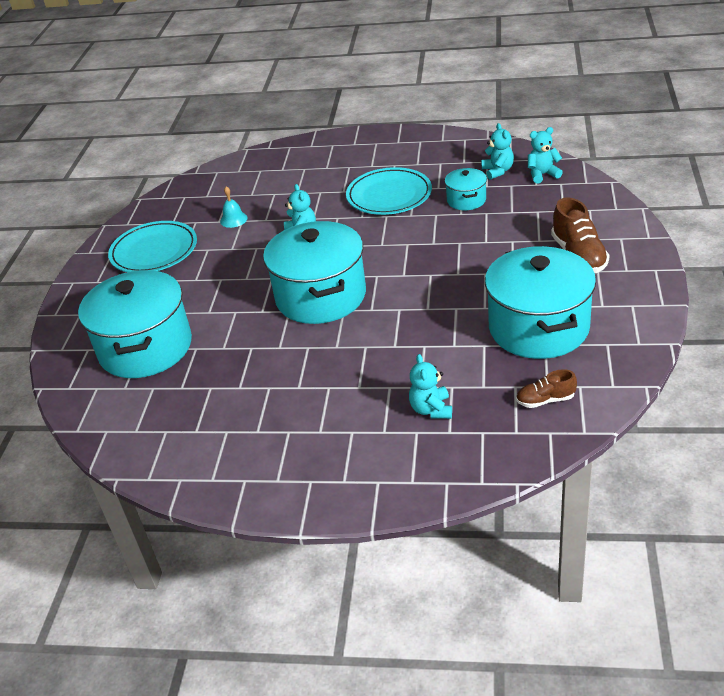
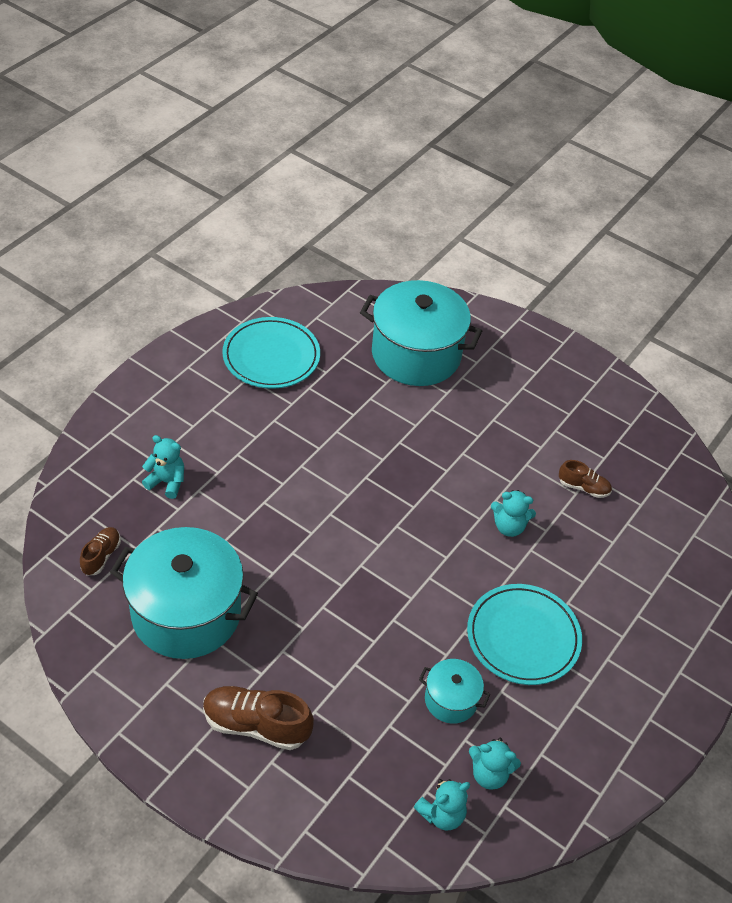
camera: 110 degrees right, 10 degrees up
turquoise plate [108,221,197,272] -> turquoise plate moved to [222,317,320,389]
turquoise bell [220,186,248,228] -> brown shoe [559,460,612,498]
turquoise pot [263,221,366,324] -> none
turquoise teddy bear [528,127,563,184] -> turquoise teddy bear turned 45 degrees clockwise [414,779,470,831]

